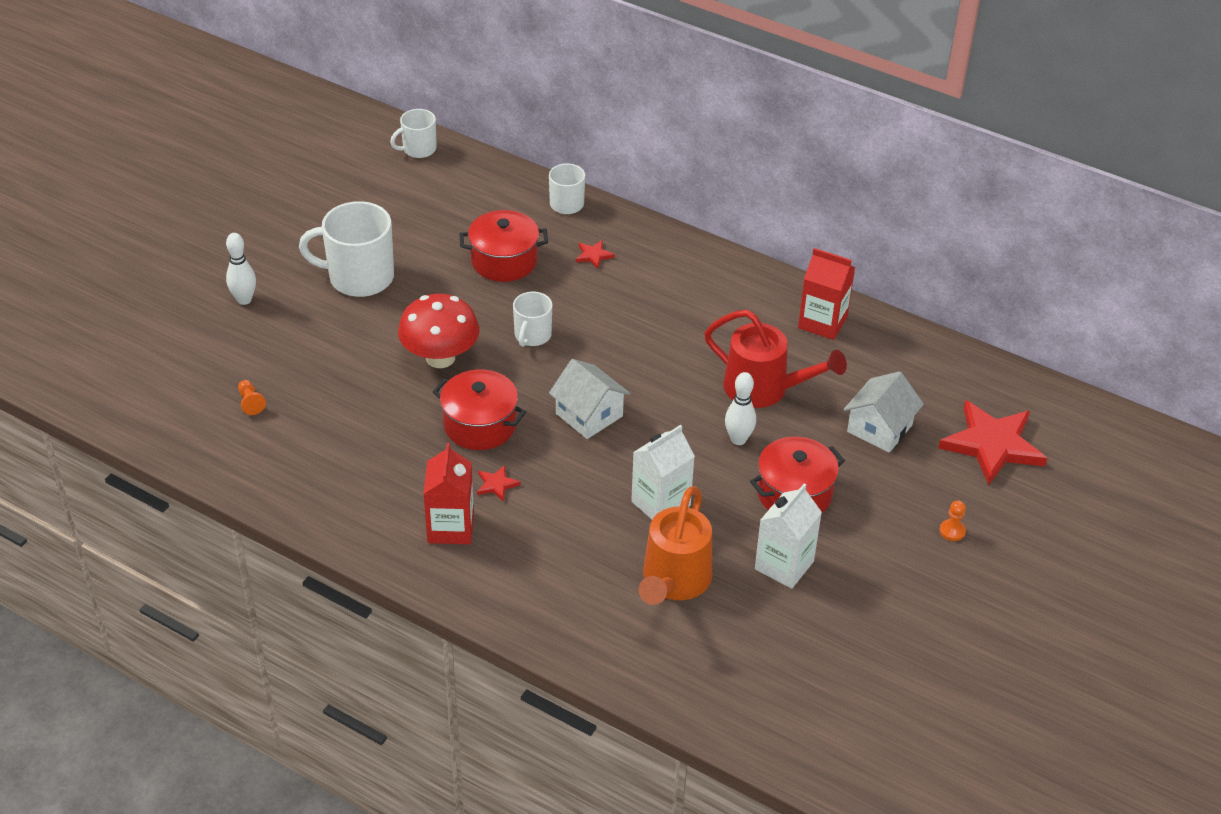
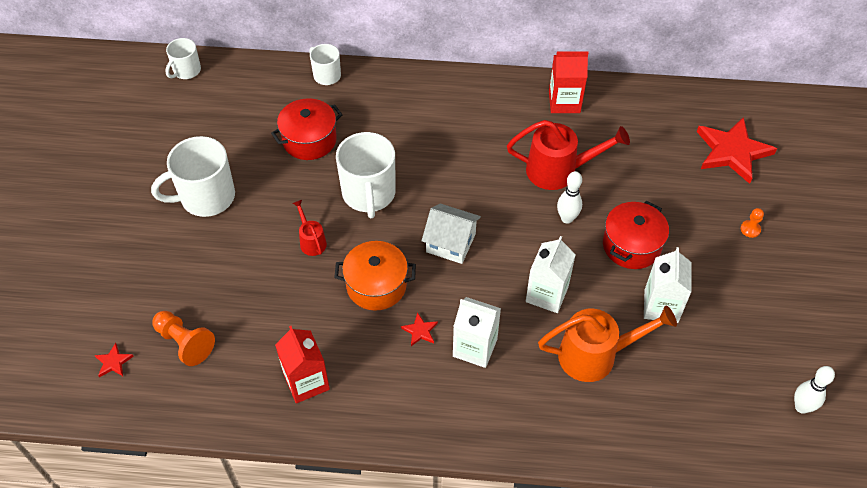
camera: 25 degrees left, 10 degrees up
white bowling pin [226,233,256,305] -> white bowling pin moved to [794,366,835,414]
orange pawn [238,380,266,415] -> orange pawn [153,311,215,366], size x1.87
red mushroom [398,294,479,368] -> red watering can [293,200,327,256]
red carton [423,443,474,544] -> red carton moved to [275,326,330,403]
red pot [433,370,526,450] -> orange pot [334,241,416,311]
white mug [513,292,552,347] -> white mug [336,132,396,218], size x1.79
red star [576,240,615,269] -> red star moved to [94,343,134,377]
orange watering can [639,486,712,605] -> orange watering can turned 90 degrees counterclockwise [538,306,677,382]
white house [844,371,924,453] -> none
none -> white carton [453,297,501,368]

